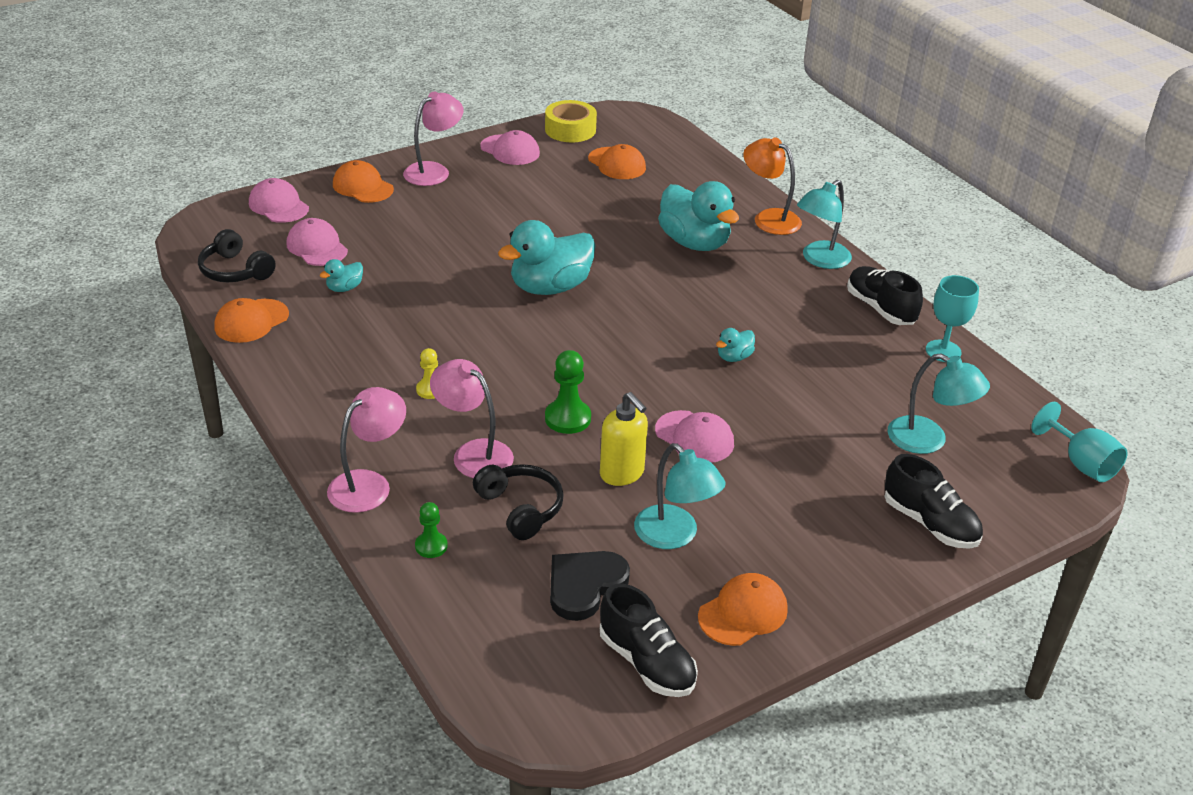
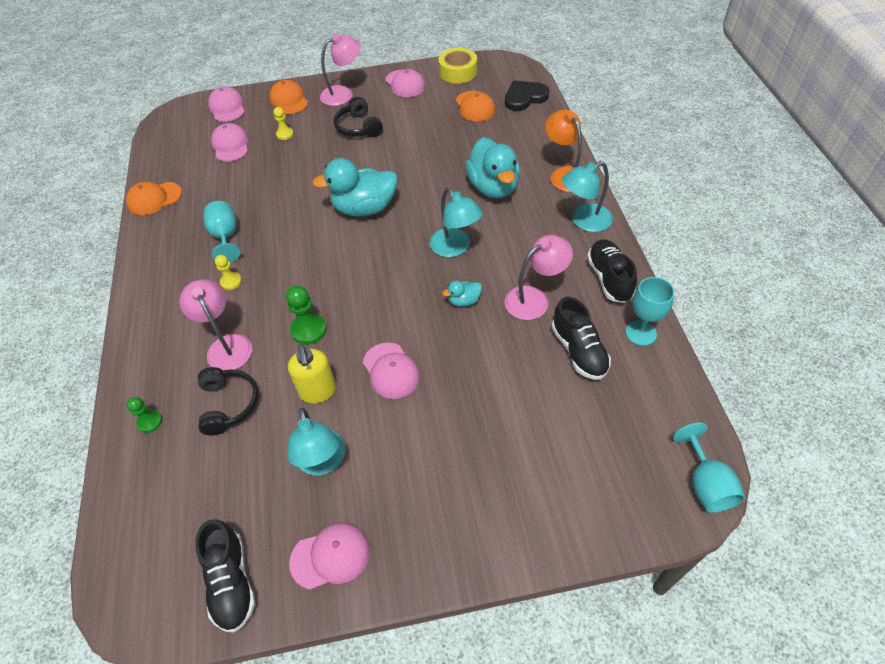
camera: 25 degrees right, 15 degrees up
black headphones [198,229,276,282] -> black headphones moved to [334,97,383,137]
turquoise duck [320,259,363,292] -> none
pink lamp [327,387,406,513] -> pink lamp moved to [504,235,573,320]
black heart [550,551,630,621] -> black heart moved to [505,81,549,111]
orange cap [698,573,788,646] -> pink cap [289,523,370,590]
black shoe [884,454,983,549] -> black shoe moved to [552,297,611,380]
turquoise lamp [888,353,990,454] -> turquoise lamp moved to [430,188,483,257]
none -> turquoise goblet [203,201,241,263]
none -> yellow pawn [273,107,294,140]

